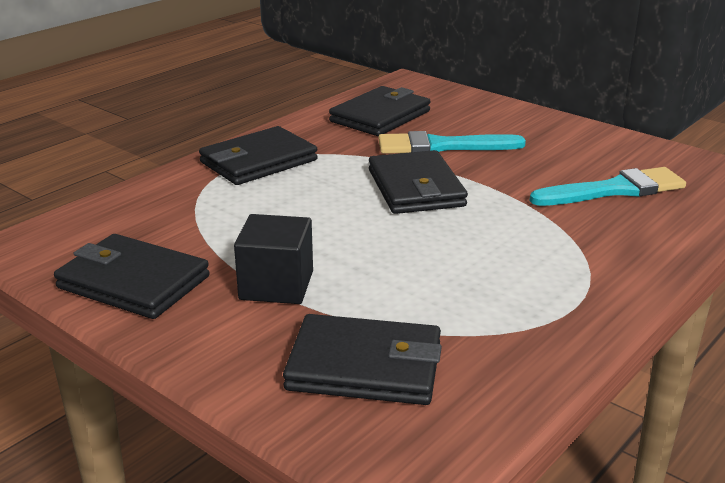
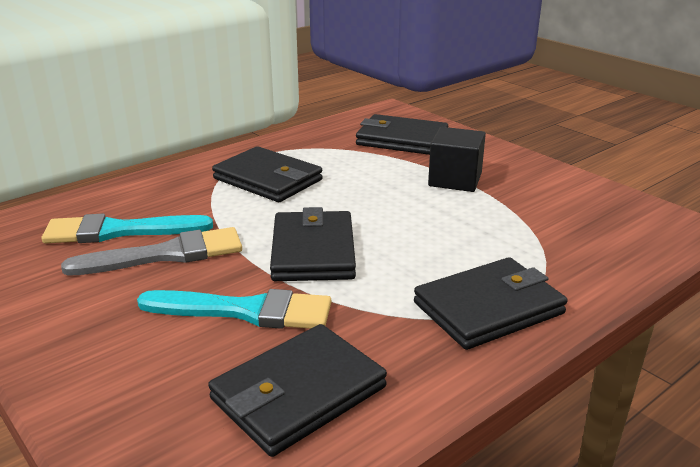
camera: 170 degrees left, 0 degrees up
black wallet [54,234,210,319] -> black wallet moved to [212,146,323,202]
none -> grey brush [61,227,242,276]

